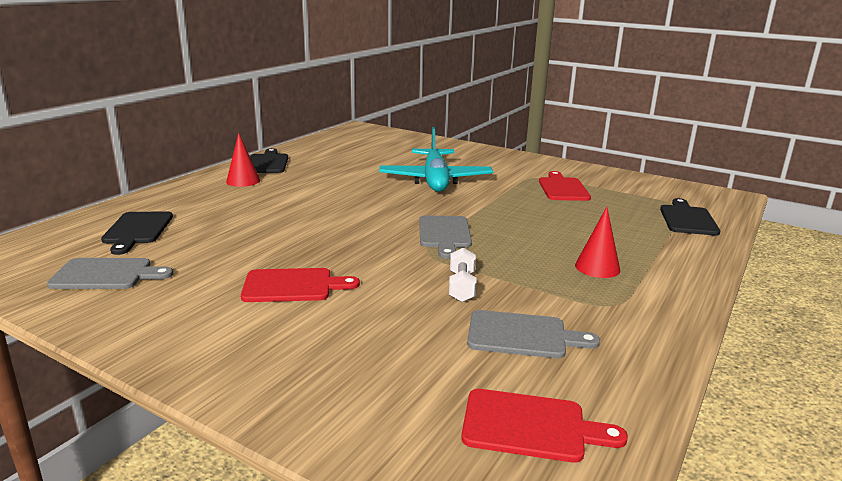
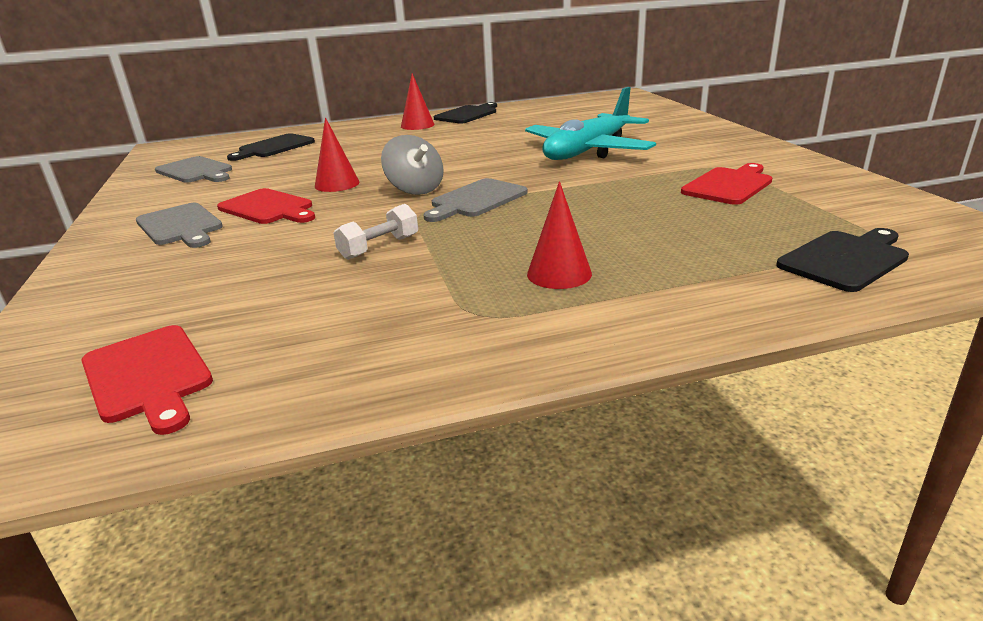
camera: 45 degrees right, 5 degrees up
grey cutting board [467,310,600,359] -> grey cutting board moved to [136,203,223,248]
none -> red cone [315,117,360,192]
none -> grey spinning top [381,135,444,195]

